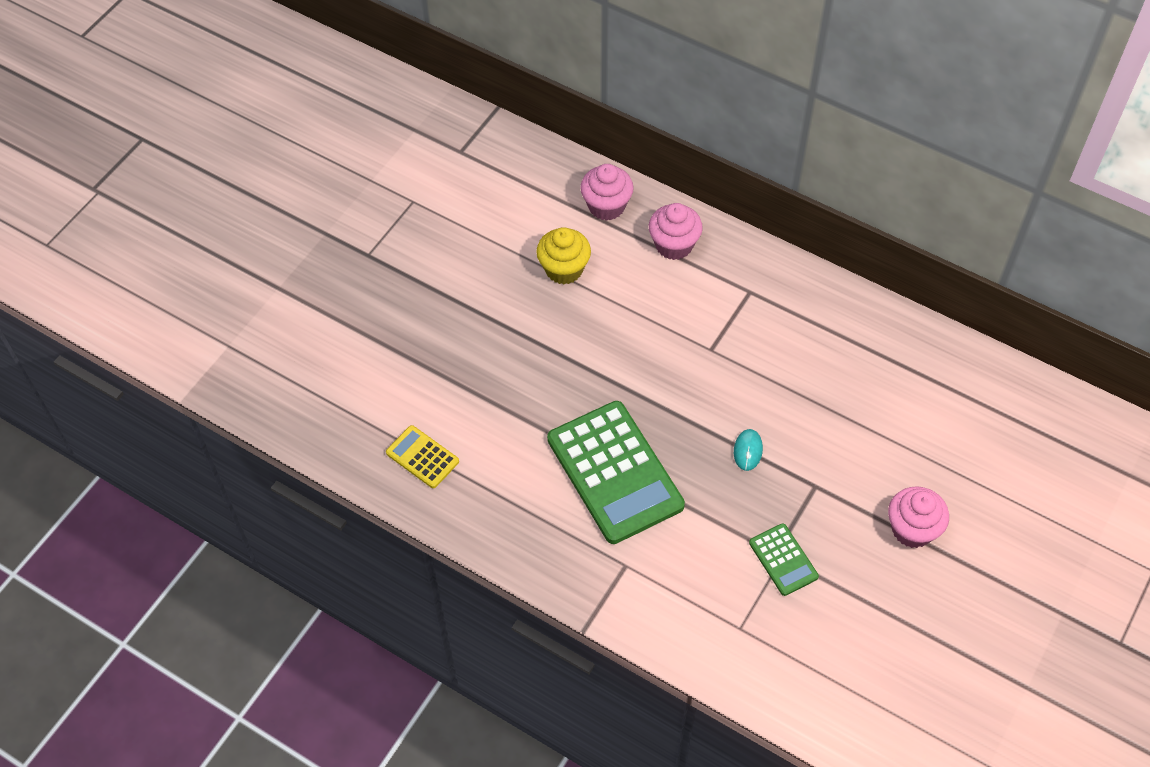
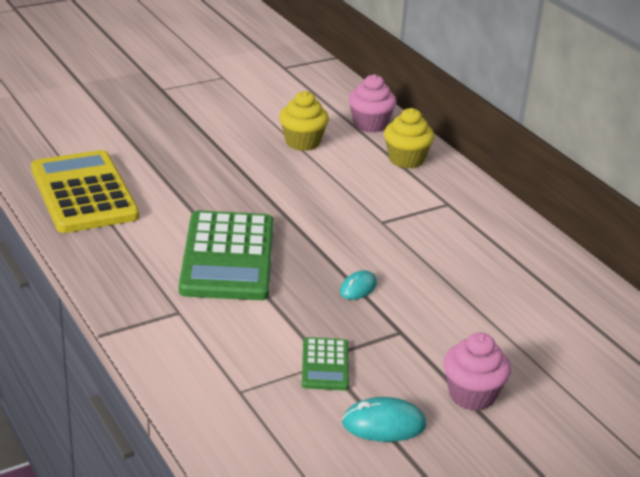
camera: 25 degrees right, 25 degrees down
yellow calculator [386,425,459,488] -> yellow calculator [31,150,139,233], size x2.10
pink cupcake [649,203,703,260] -> yellow cupcake [384,108,434,169]
none -> turquoise mouse [342,397,426,442]

